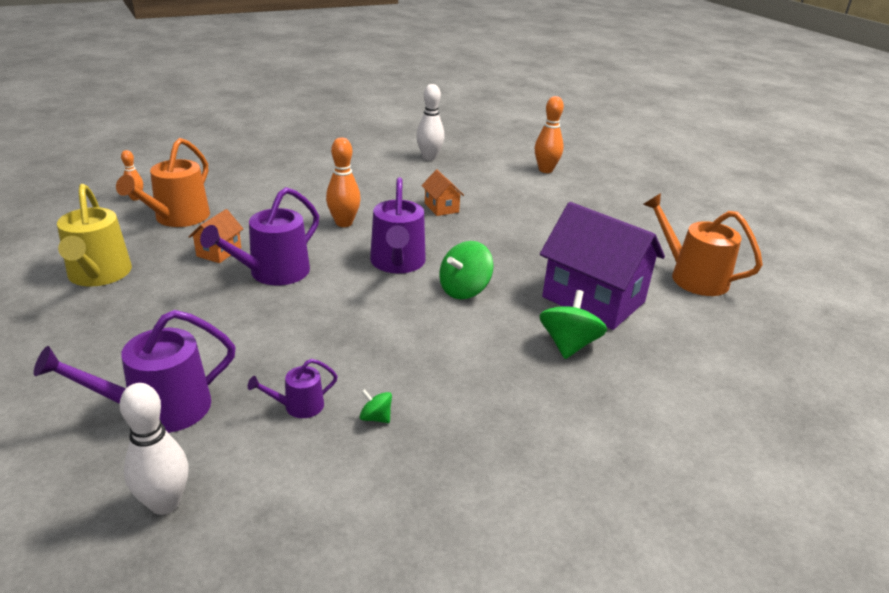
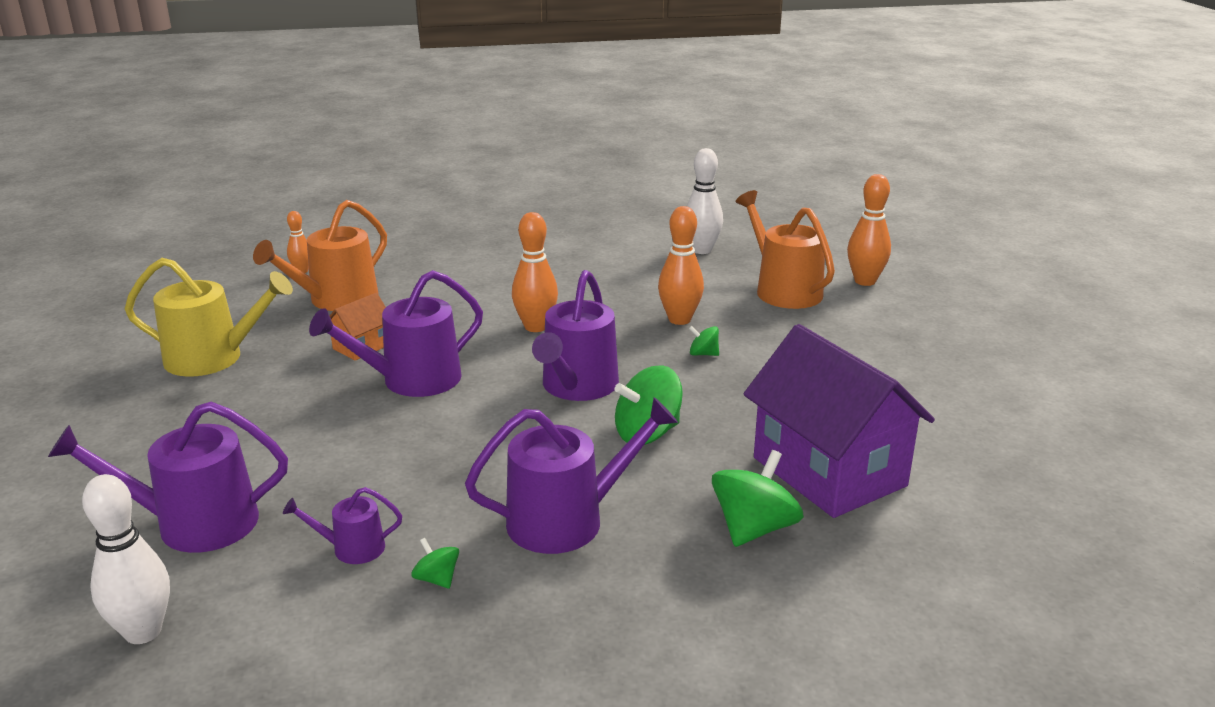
camera: 20 degrees right, 5 degrees down
yellow watering can [57,184,132,287] -> yellow watering can turned 90 degrees counterclockwise [125,258,293,377]
orange house [422,170,464,216] -> orange bowling pin [658,206,704,325]
orange watering can [643,193,763,296] -> orange watering can moved to [736,190,835,309]
none -> purple watering can [465,397,678,554]
none -> green spinning top [689,326,719,356]

